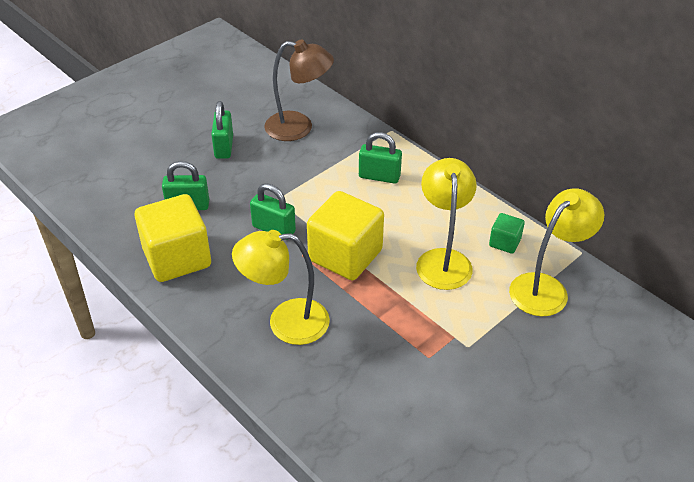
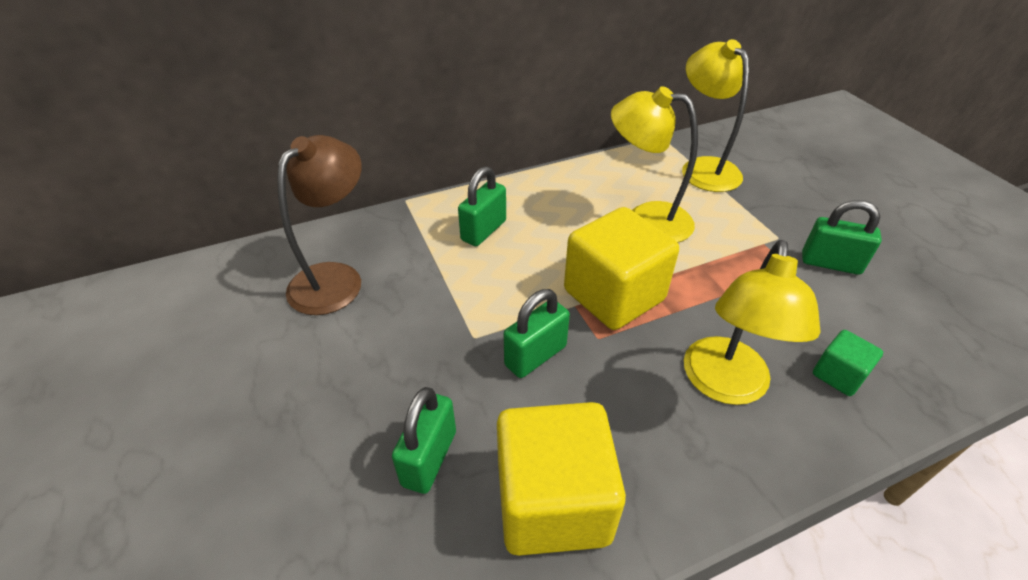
camera: 70 degrees left, 0 degrees up
green padlock [211,101,233,159] -> green padlock moved to [802,200,882,275]
green cube [489,213,525,253] -> green cube moved to [813,330,883,396]

